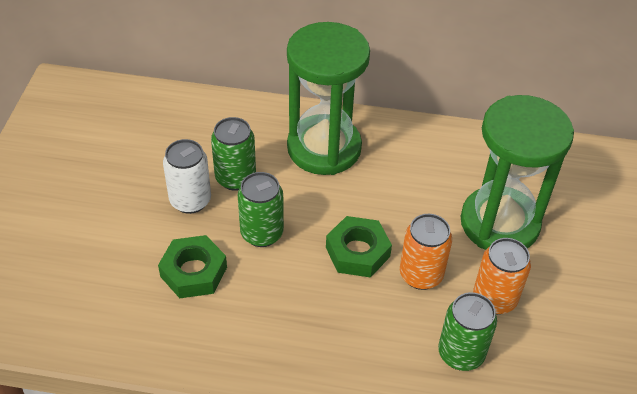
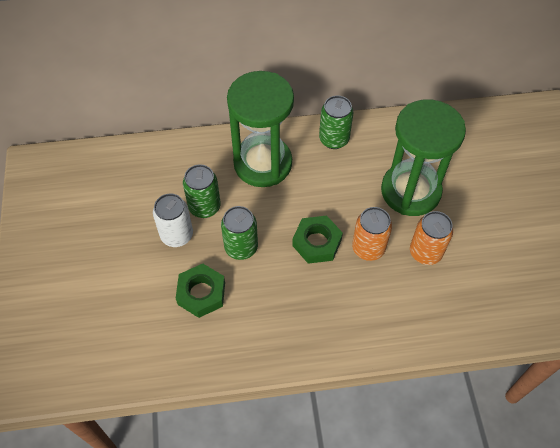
camera: 15 degrees left, 10 degrees up
green can [438,292,497,371] -> green can moved to [319,96,354,149]

